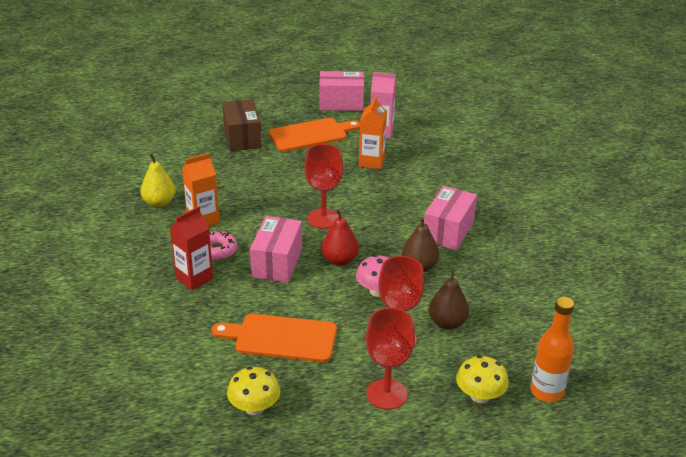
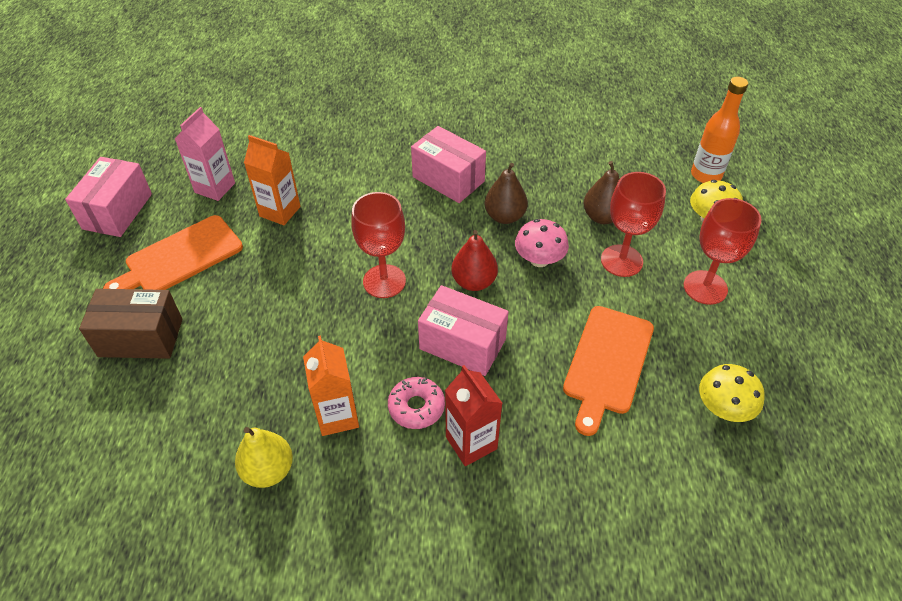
camera: 75 degrees left, 15 degrees up
orange cutting board [268,118,360,152] -> orange cutting board turned 120 degrees counterclockwise [103,215,243,290]

